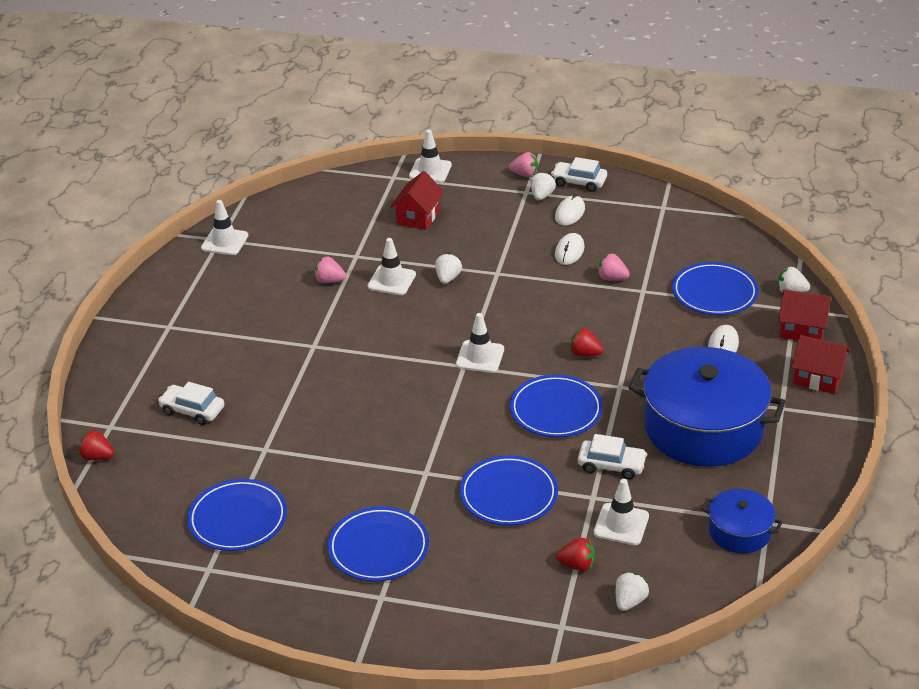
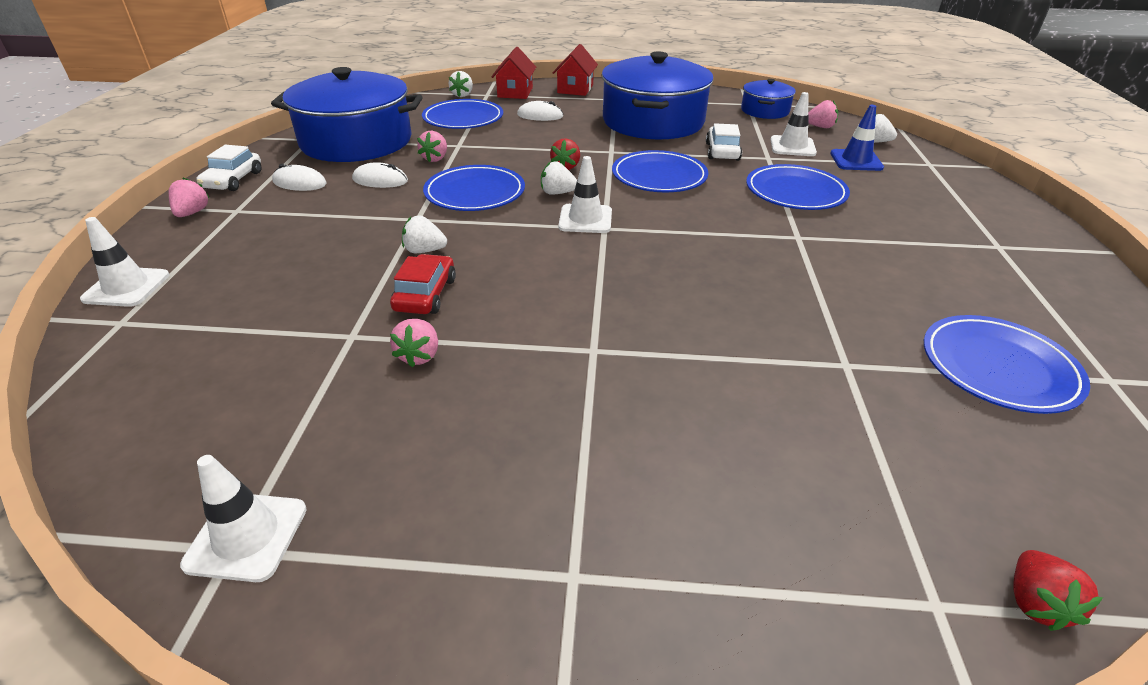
camera: 100 degrees left, 0 degrees up
white car [158,382,224,425] -> none
blue plate [327,506,429,581] -> blue plate moved to [423,165,525,211]
white traffic cone [367,238,416,295] -> red car [390,254,456,314]
red house [390,171,444,230] -> none
white strawberry [531,172,556,200] -> white strawberry moved to [541,161,577,195]
red strawberry [556,538,595,571] -> blue traffic cone [830,105,884,171]
none -> blue pot [271,67,423,162]
none -> pink strawberry [808,100,838,128]

